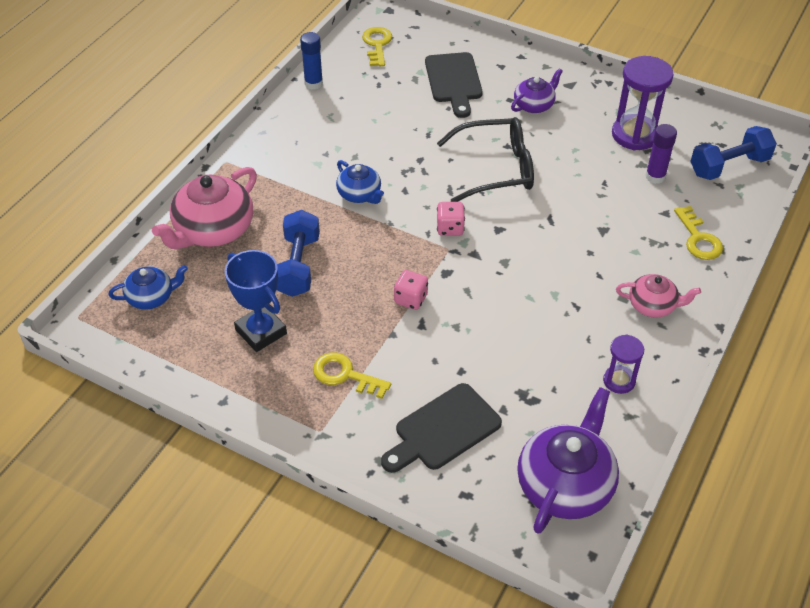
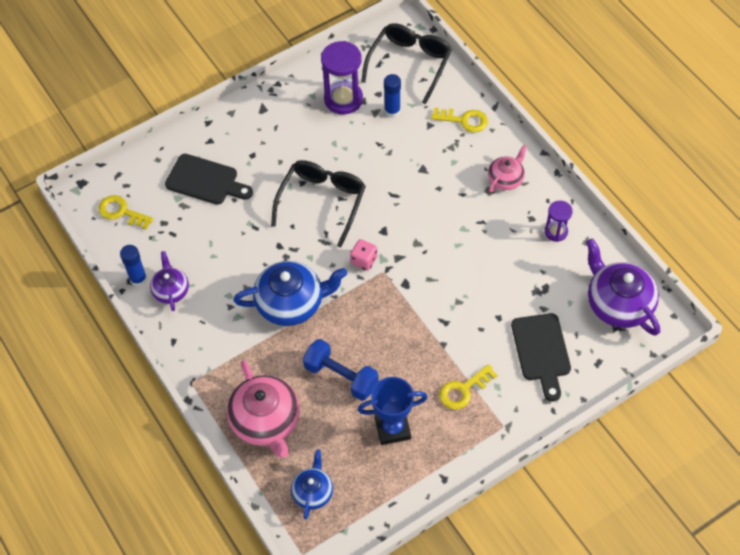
camera: 60 degrees left, 10 degrees up
blue teapot [336,160,384,204] -> blue teapot [233,261,347,326], size x1.78
pink dice [394,270,428,310] -> none
purple teapot [511,68,563,113] -> purple teapot moved to [150,251,189,311]
purple glue stick [645,124,677,184] -> blue glue stick [384,74,401,118]
blue dumbbell [690,126,777,180] -> black glasses [361,23,452,104]

